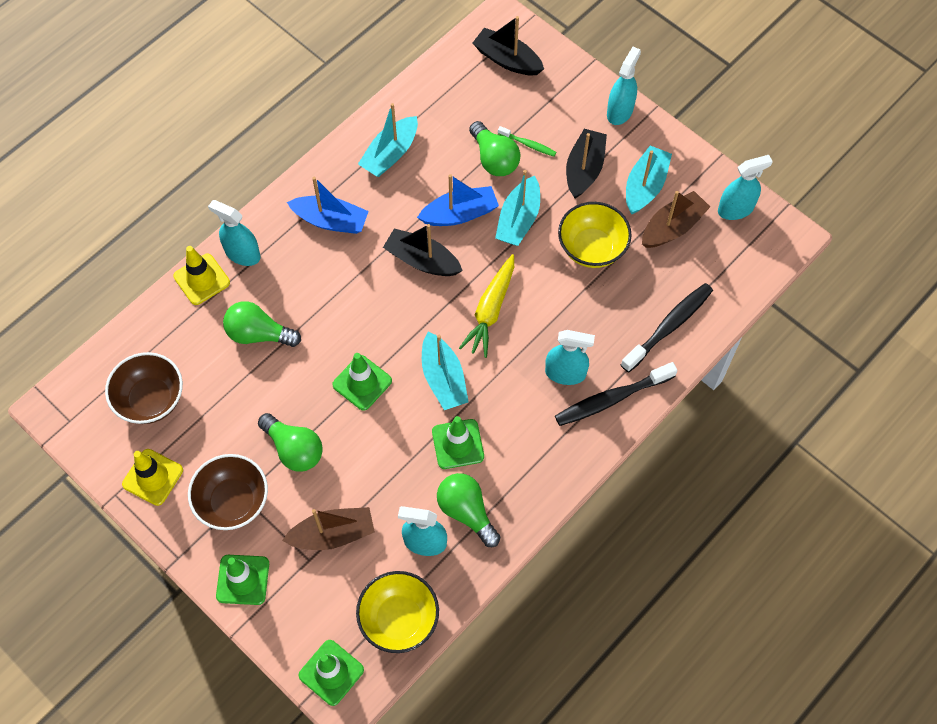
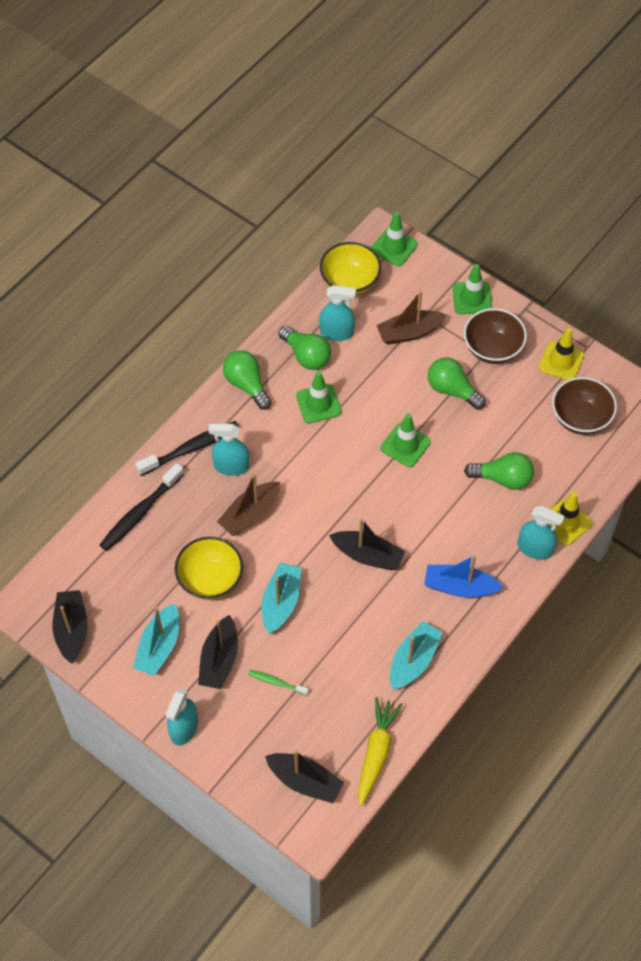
camera: 175 degrees right, 5 degrees down
blue boat [417,174,499,226] -> none
turquoise boat [422,332,469,410] -> none
yellow carrot [459,254,514,358] -> yellow carrot moved to [358,697,403,806]
green light bulb [469,121,520,176] -> green light bulb moved to [223,350,272,410]
brown boat [642,191,710,248] -> brown boat moved to [217,473,280,536]
turquoise spray bottle [718,155,773,220] -> black boat [52,590,88,664]

